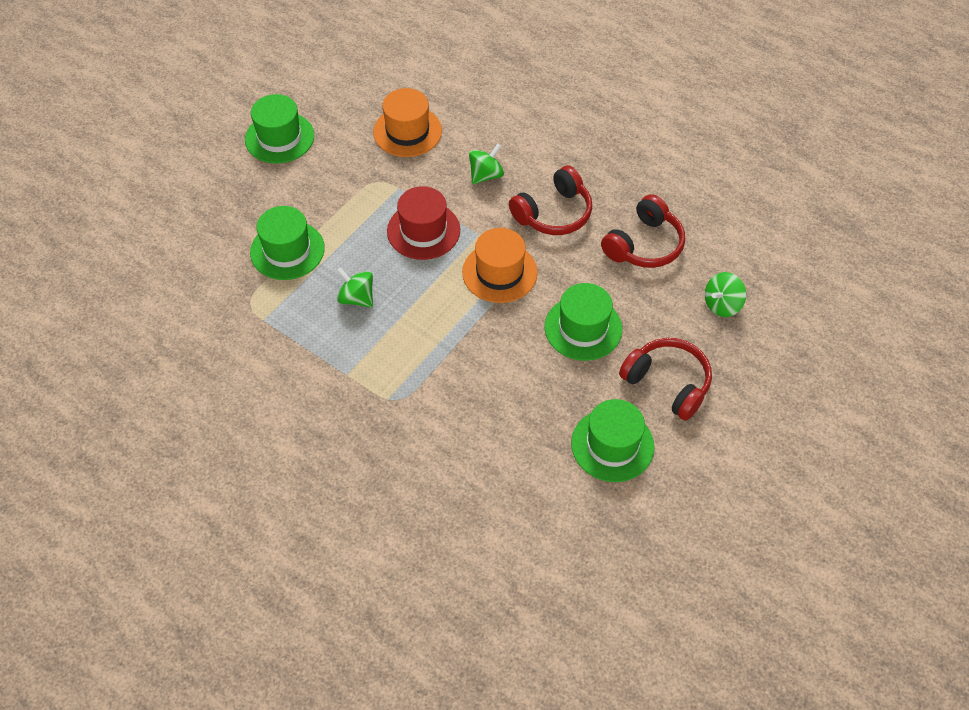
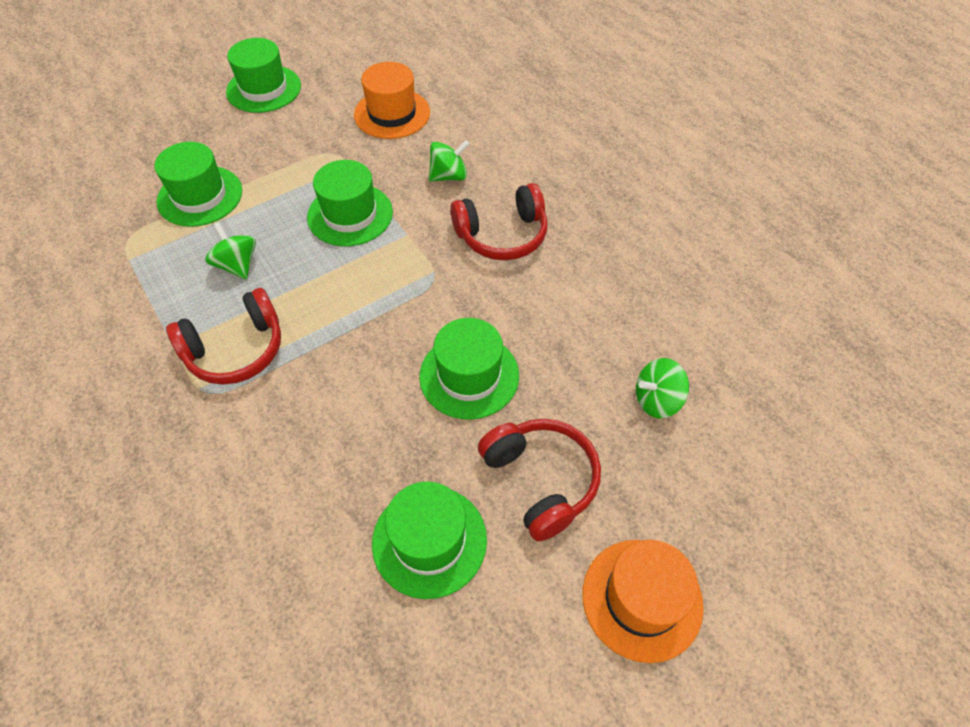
camera: 20 degrees right, 0 degrees up
red hat [387,186,460,260] -> green hat [307,160,393,246]
orange hat [462,228,538,303] -> orange hat moved to [582,540,704,663]
red headphones [601,194,685,268] -> red headphones moved to [166,288,281,385]

